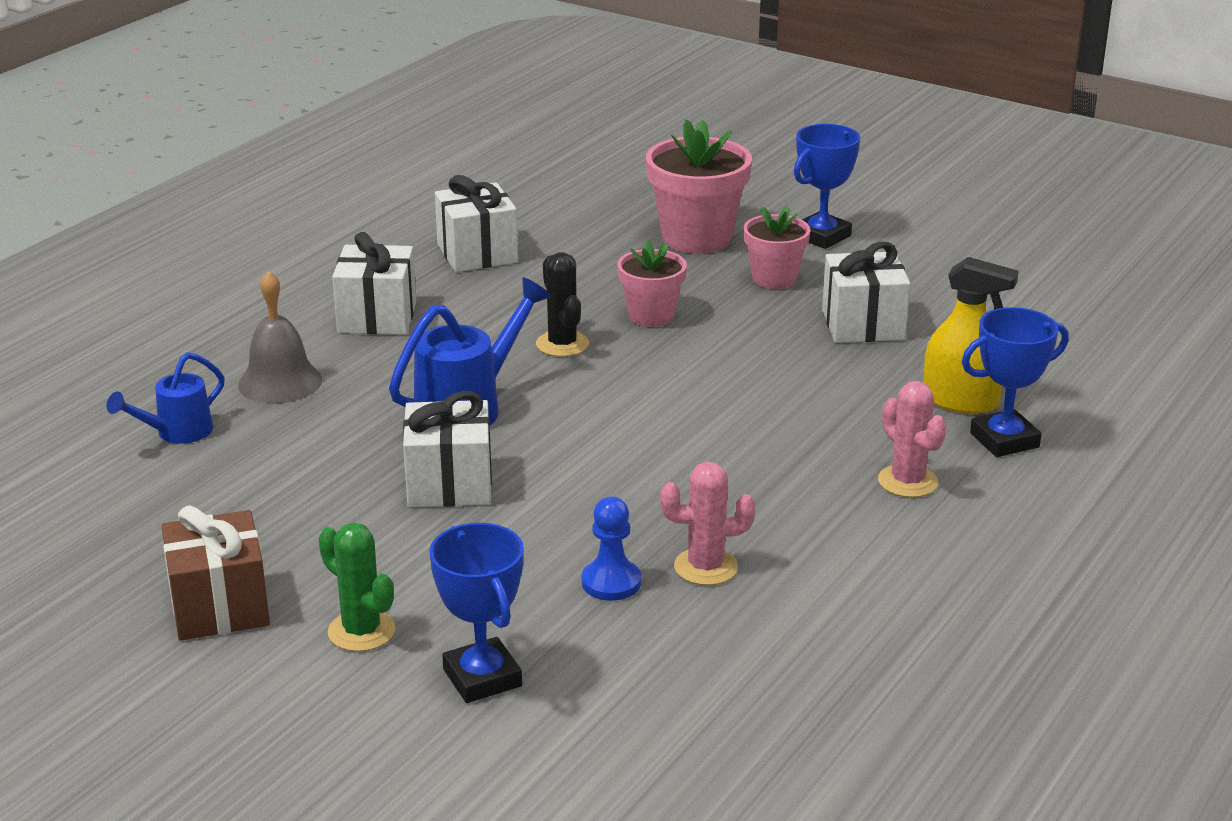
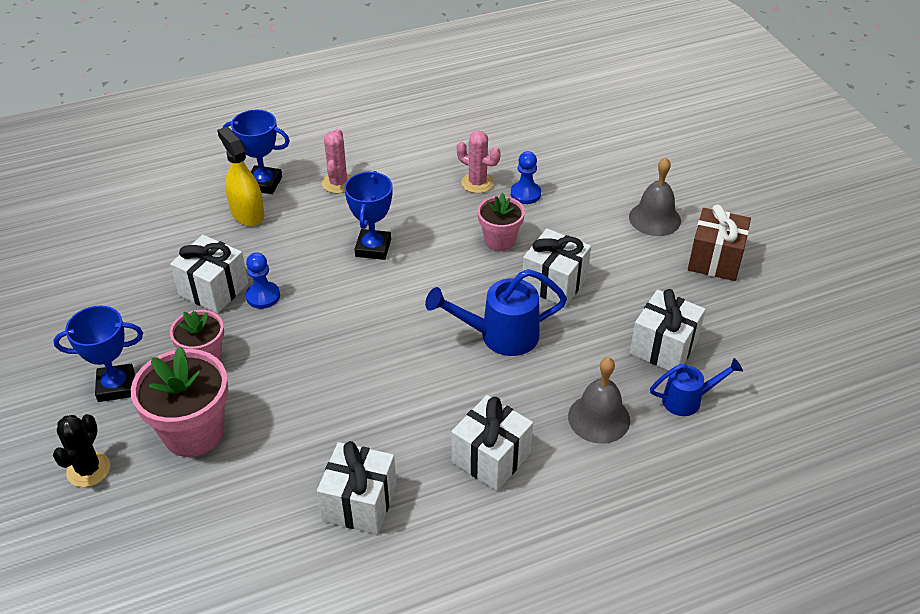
camera: 145 degrees left, 15 degrees up
green cactus [318,523,396,652] -> grey bell [629,157,681,236]
blue trophy [429,523,524,703] -> blue trophy moved to [344,171,393,260]
black cactus [536,252,589,357] -> black cactus moved to [53,414,110,487]
pink flower pot [617,239,687,327] -> pink flower pot moved to [477,193,525,251]
none -> blue pawn [246,252,280,309]
none -> white gift [630,289,706,371]

